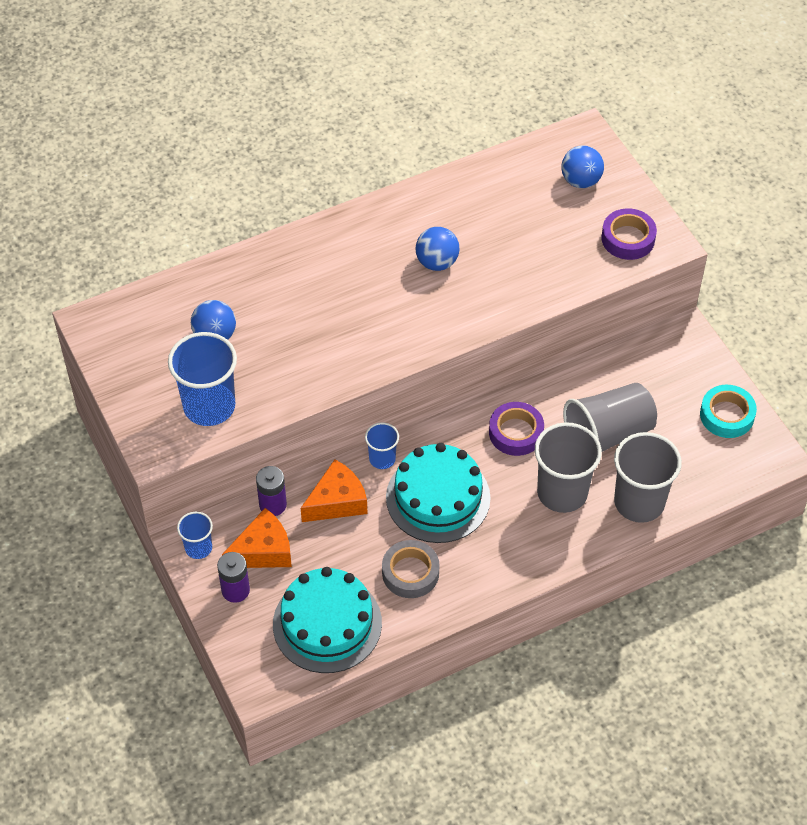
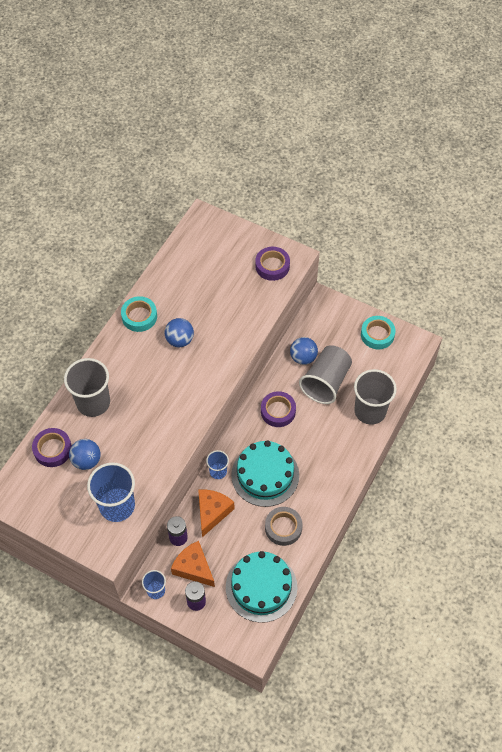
camera: 35 degrees left, 5 degrees up
orange cheese [222,508,292,568] -> orange cheese turned 75 degrees counterclockwise [171,541,215,587]
grey cup [535,422,602,513] -> grey cup moved to [64,358,110,417]
blue ball [561,145,604,188] -> blue ball moved to [290,337,318,365]
none -> purple tape [32,428,72,467]
none -> turquoise tape [121,296,157,332]

